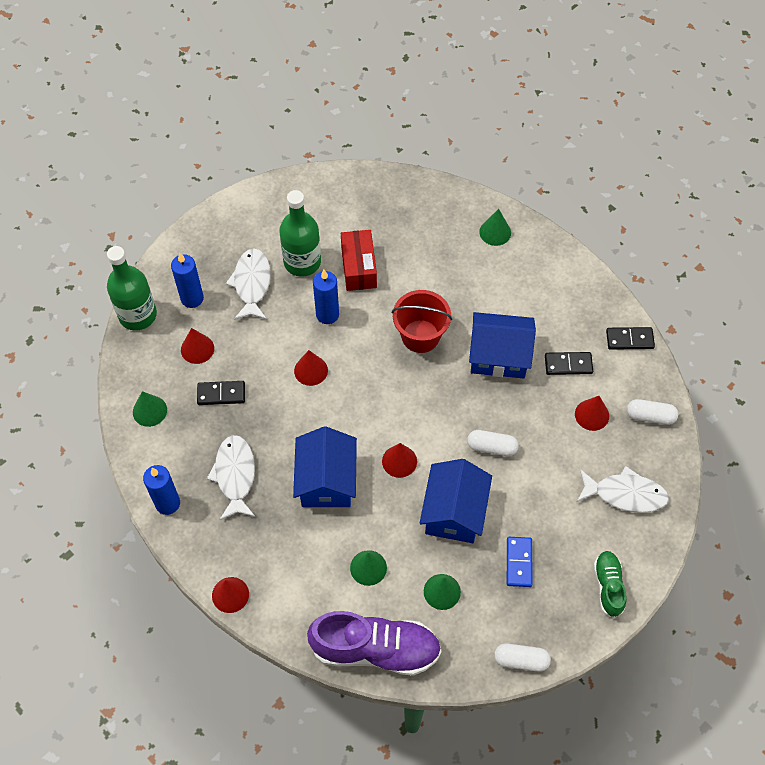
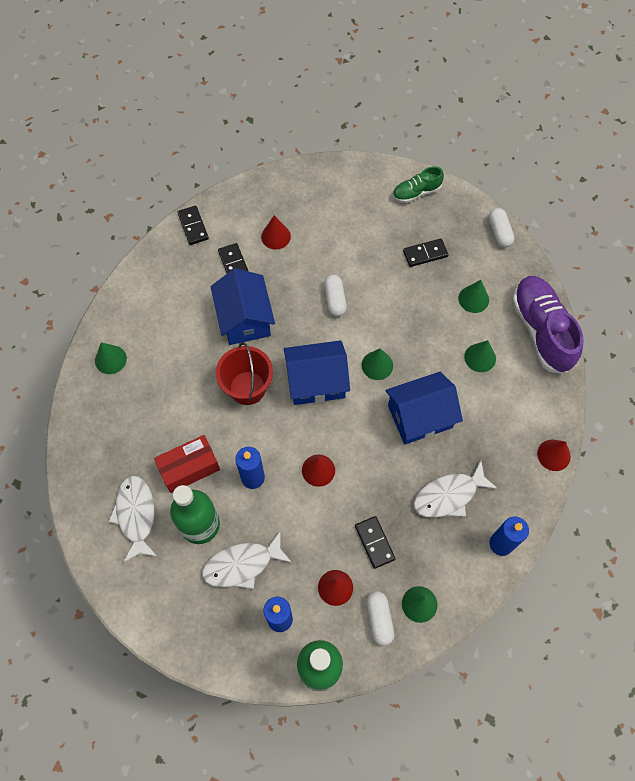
camera: 110 degrees left, 5 degrees up
red cone [382,443,417,478] -> green cone [362,348,393,380]
blue house [419,459,492,543] -> blue house moved to [284,340,350,405]
blue domino [507,537,533,587] -> black domino [403,239,449,267]
white fish [577,466,669,513] -> white fish moved to [108,475,158,563]
white capsule [627,399,678,425] -> white capsule moved to [366,591,394,646]

